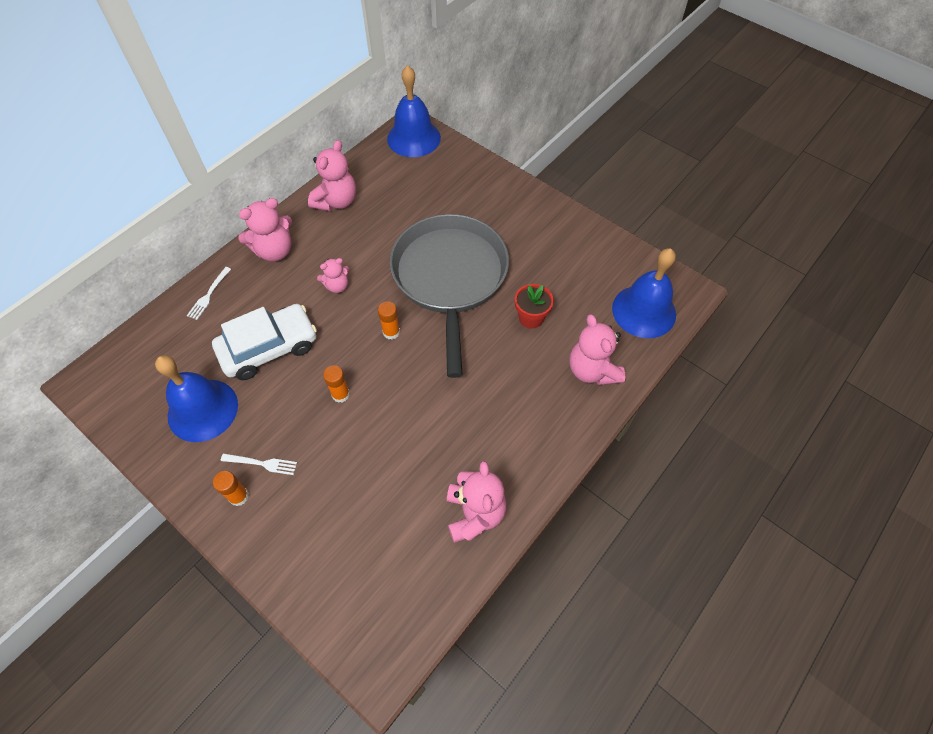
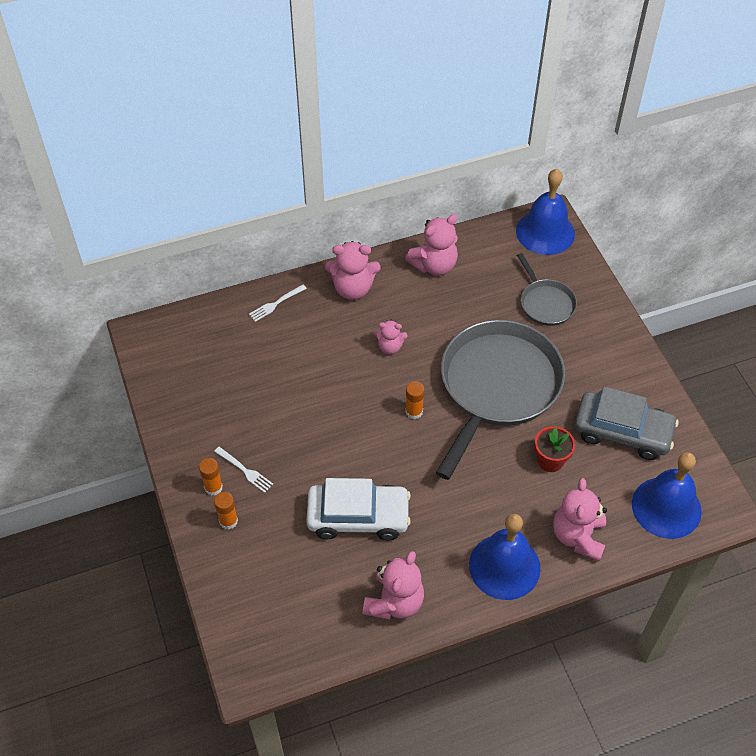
camera: 30 degrees right, 5 degrees down
blue bell [155,355,238,442] -> blue bell moved to [469,514,541,600]
white car [212,304,317,380] -> white car moved to [306,478,411,540]
orange glue stick [323,365,350,403] -> orange glue stick moved to [214,492,238,529]
none -> grey pan [517,253,577,326]
none -> grey car [575,386,679,460]

